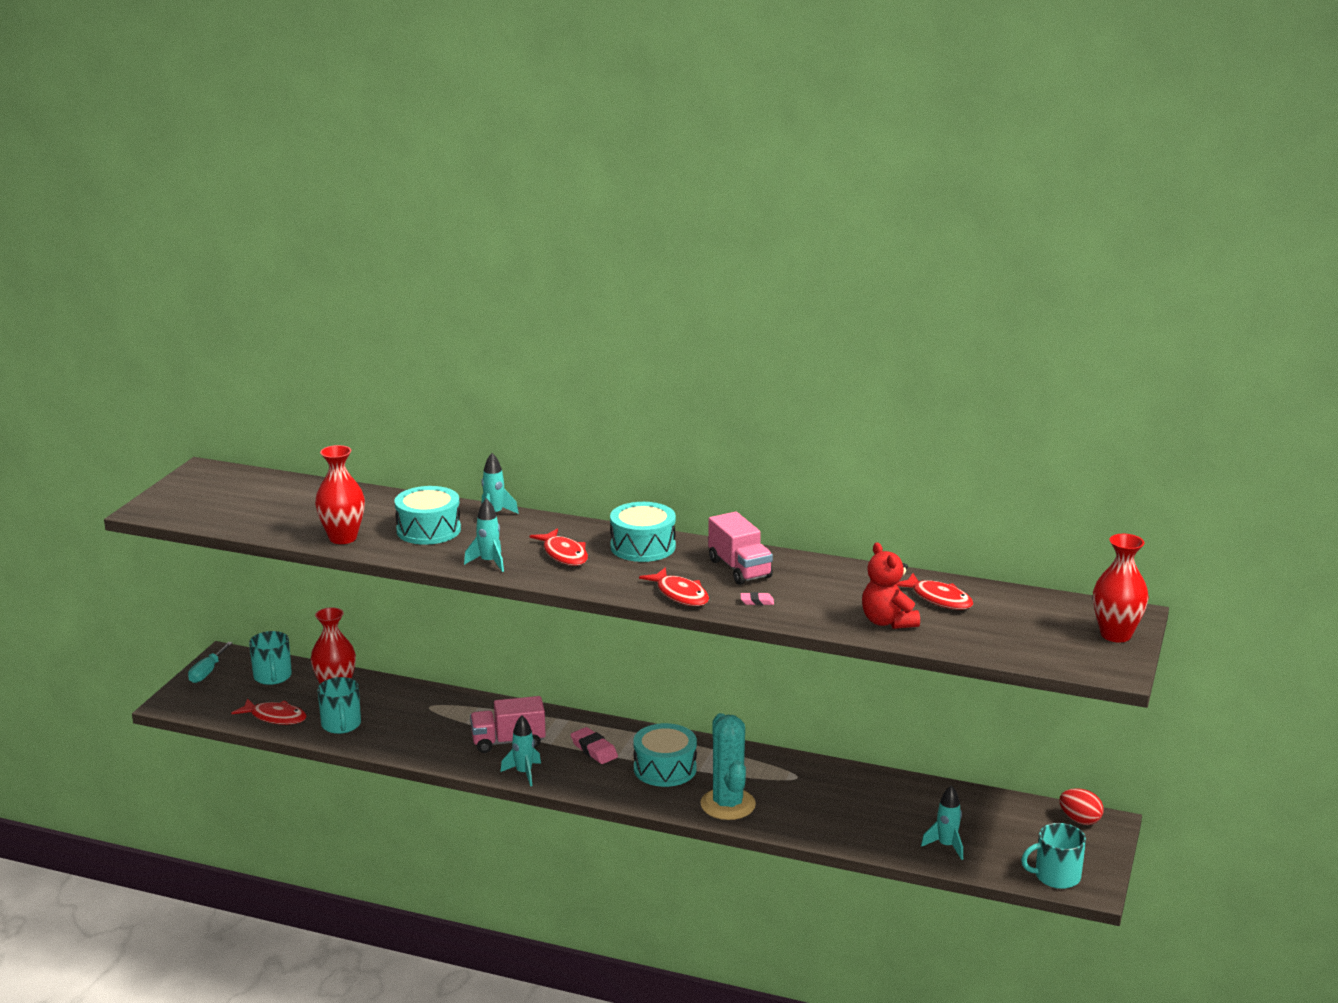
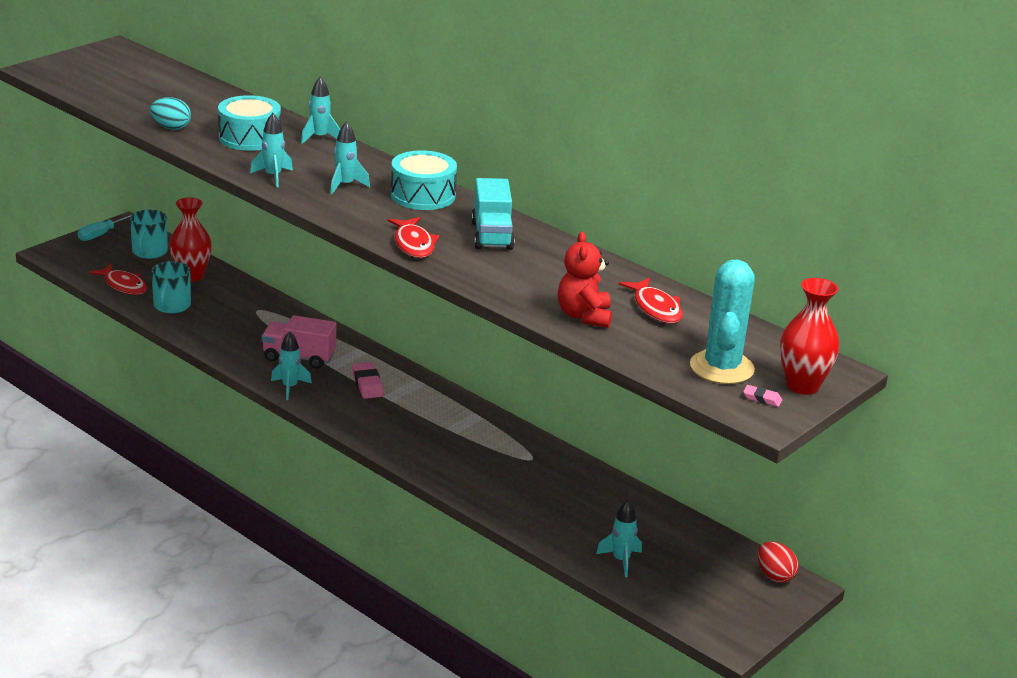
camera: 20 degrees right, 5 degrees up
red vase [315,445,365,544] -> turquoise egg [150,97,191,130]
red fish [530,528,588,566] -> turquoise rocket [330,121,370,194]
turquoise drum [633,723,697,787] -> none
turquoise cactus [700,713,756,820] -> turquoise cactus moved to [690,259,755,384]
pink truck [708,512,773,585] -> turquoise truck [471,178,515,250]
pink eraser [740,592,774,605] -> pink eraser moved to [743,385,782,407]
turquoise mug [1021,823,1086,889] -> none

